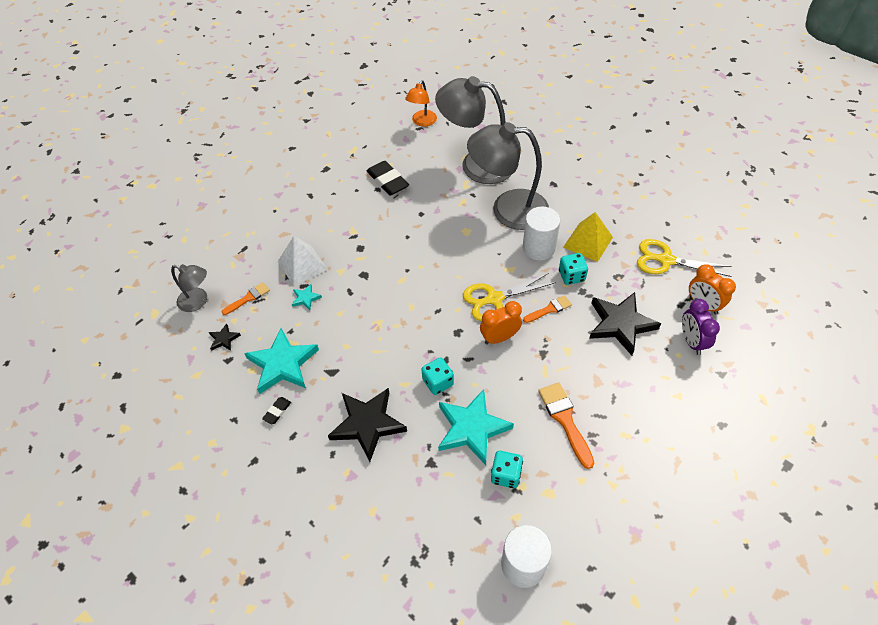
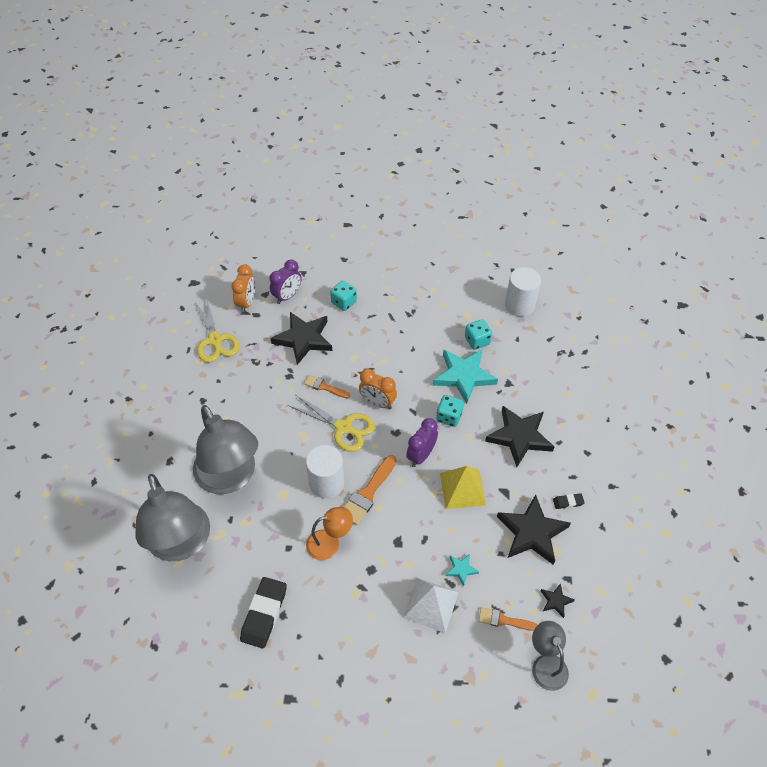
camera: 130 degrees left, 0 degrees up
turquoise star [244,328,319,394] -> black star [497,494,571,565]
orange lamp [405,80,437,126] -> orange lamp moved to [306,507,353,560]
white cylinder [523,207,560,260] -> white cylinder moved to [306,445,344,499]
orange brush [538,382,594,469] -> orange brush moved to [344,455,397,525]
turquoise dice [559,253,588,285] -> turquoise dice moved to [330,281,357,311]
yellow pyramid [563,212,613,262] -> yellow pyramid moved to [440,466,486,509]
none -> purple clock [406,418,438,467]

